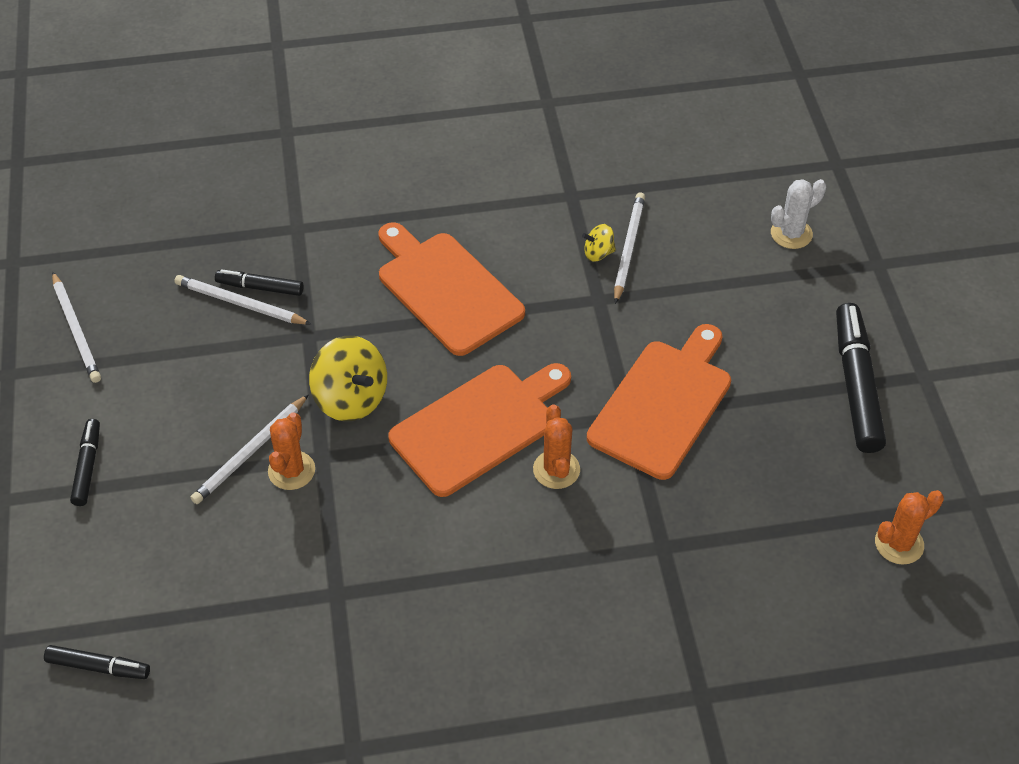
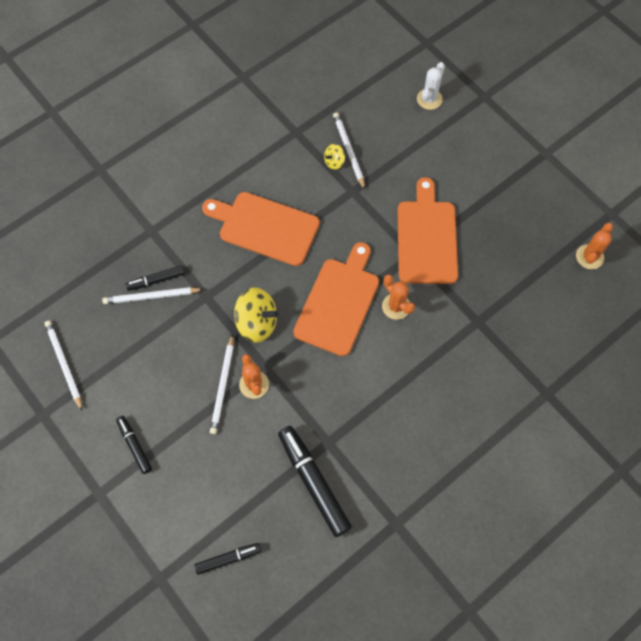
camera: 30 degrees left, 15 degrees up
white pencil [52,272,101,383] -> white pencil turned 150 degrees counterclockwise [44,321,82,411]
black marker [836,303,886,453] -> black marker moved to [278,426,352,537]

